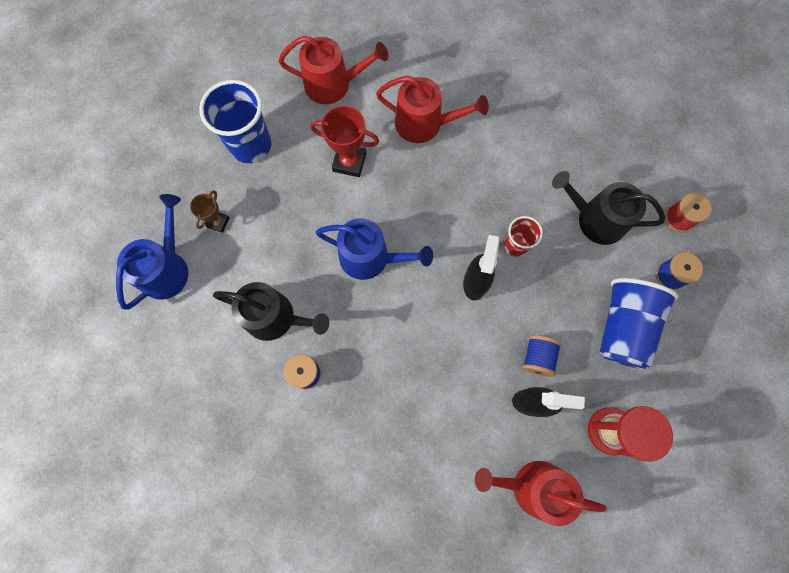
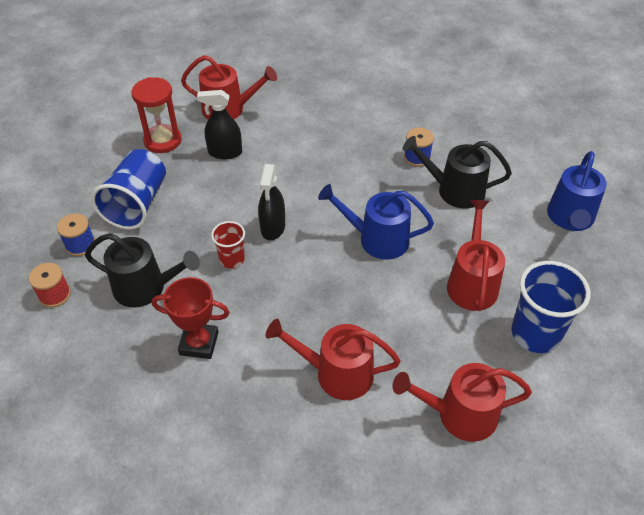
camera: 175 degrees right, 25 degrees down
brown trophy [190,190,230,233] -> none
red trophy [310,106,379,177] -> red trophy moved to [152,277,230,359]
blue spool [523,335,561,377] -> none
none -> red watering can [447,200,505,311]

